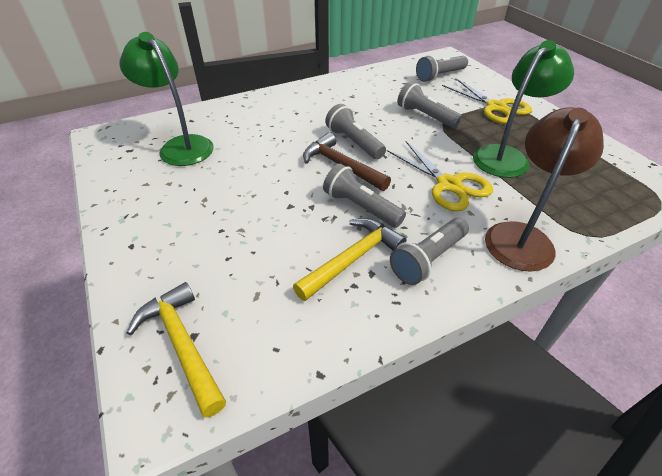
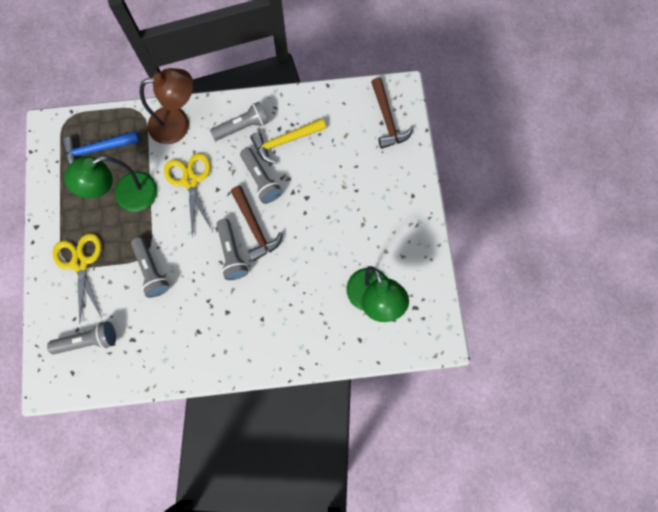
camera: 160 degrees left, 30 degrees up
yellow hammer [127,282,226,418] -> brown hammer [371,77,413,149]
brown lamp [485,107,604,272] -> brown lamp turned 150 degrees counterclockwise [140,68,193,144]
none -> blue hammer [62,131,140,165]

